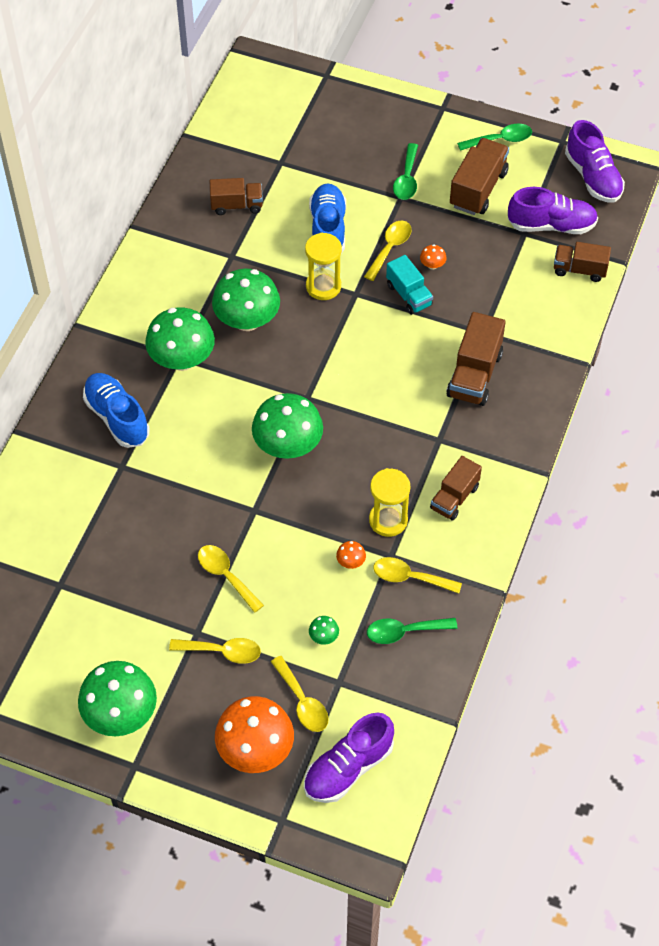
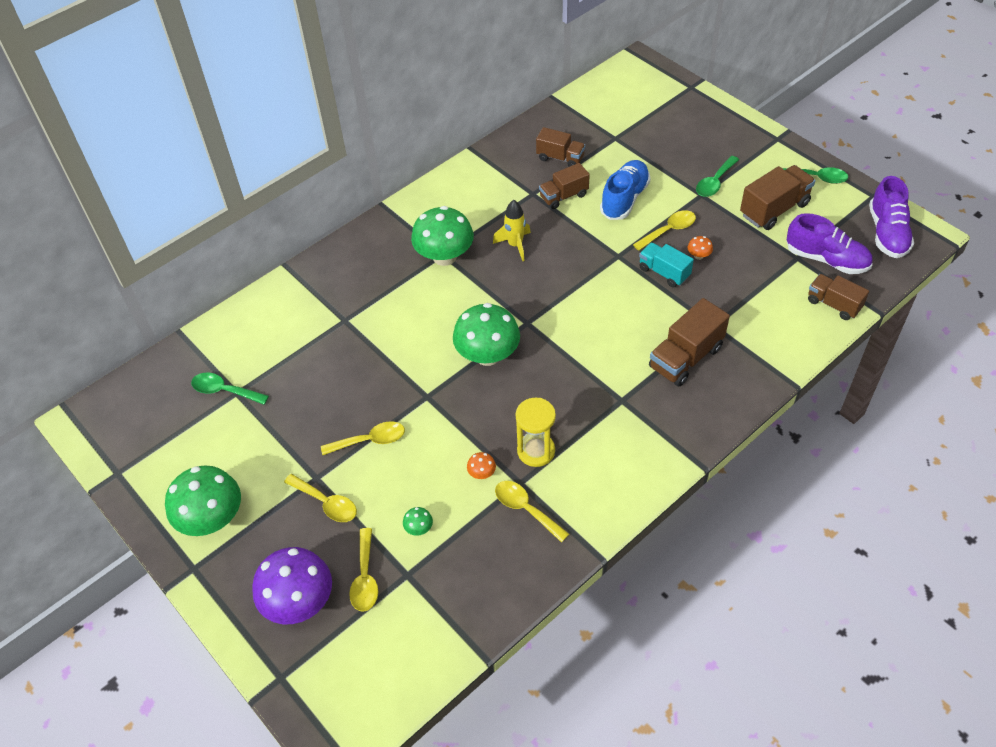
camera: 30 degrees right, 5 degrees down
blue shoe [83,373,150,448] -> none
yellow spoon [198,545,264,613] -> yellow spoon turned 90 degrees clockwise [321,421,405,455]
green mushroom [212,269,280,331] -> yellow rocket [493,200,531,261]
orange mushroom [215,696,294,773] -> purple mushroom [252,547,332,624]
purple shoe [304,712,394,803] -> none
yellow hourglass [305,233,342,300] -> none
green spoon [367,618,457,644] -> green spoon moved to [191,373,269,405]
turquoise truck [386,255,433,315] -> turquoise truck turned 135 degrees clockwise [639,242,694,288]
brown truck [430,456,482,520] -> brown truck moved to [539,163,590,209]

